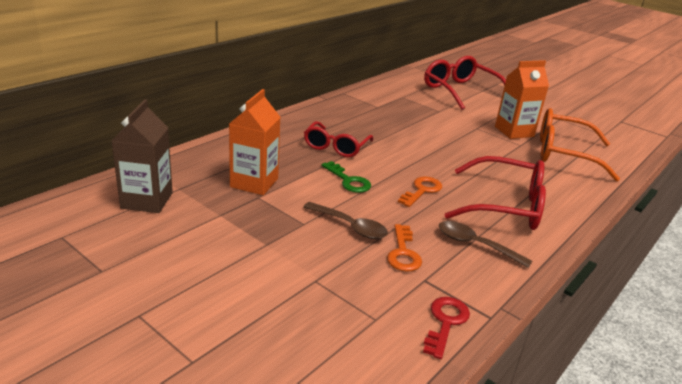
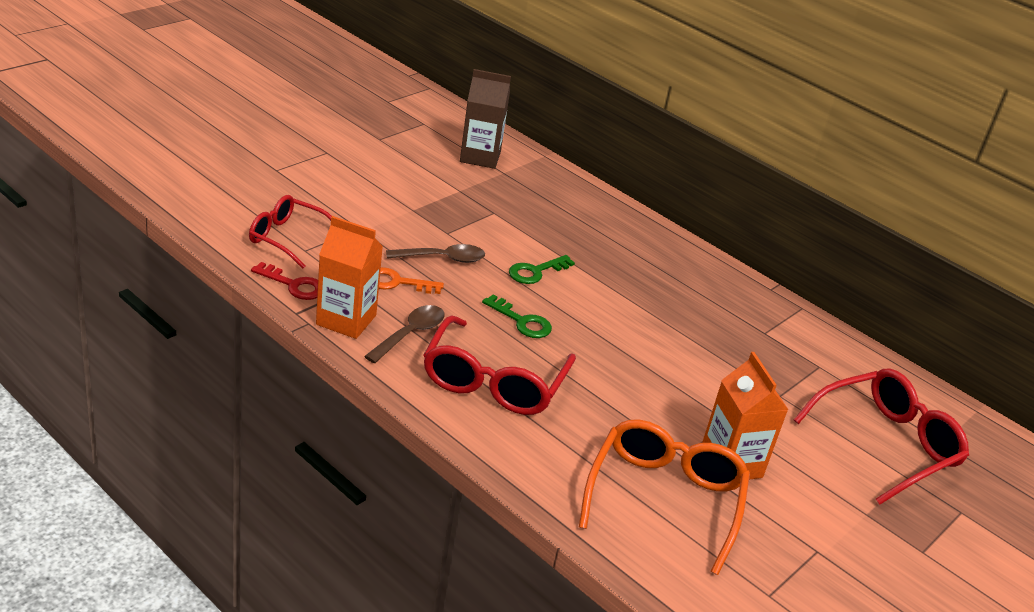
camera: 90 degrees right, 5 degrees up
orange carton [229,89,281,195] -> orange carton moved to [316,216,383,339]
brown spoon [303,202,388,239] -> brown spoon turned 135 degrees counterclockwise [386,244,485,263]
red glasses [304,121,373,157] -> red glasses moved to [249,195,332,269]
orange key [398,176,442,207] -> green key [482,295,552,338]

